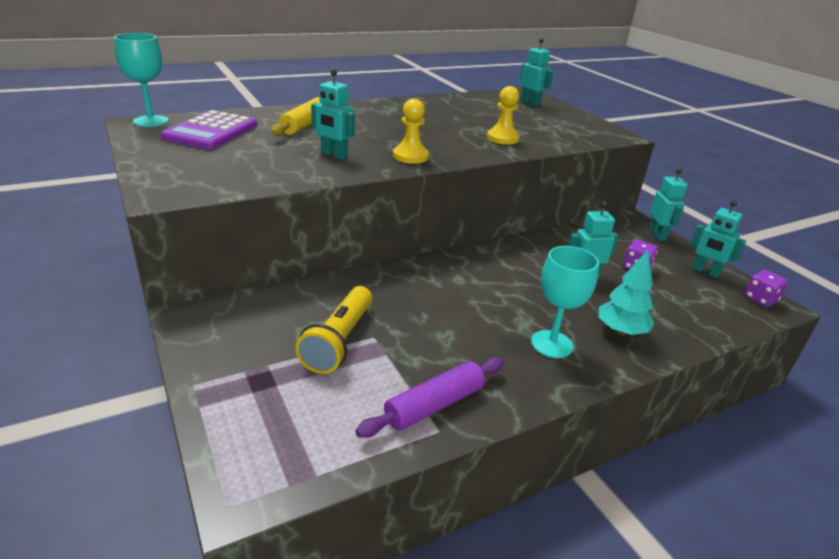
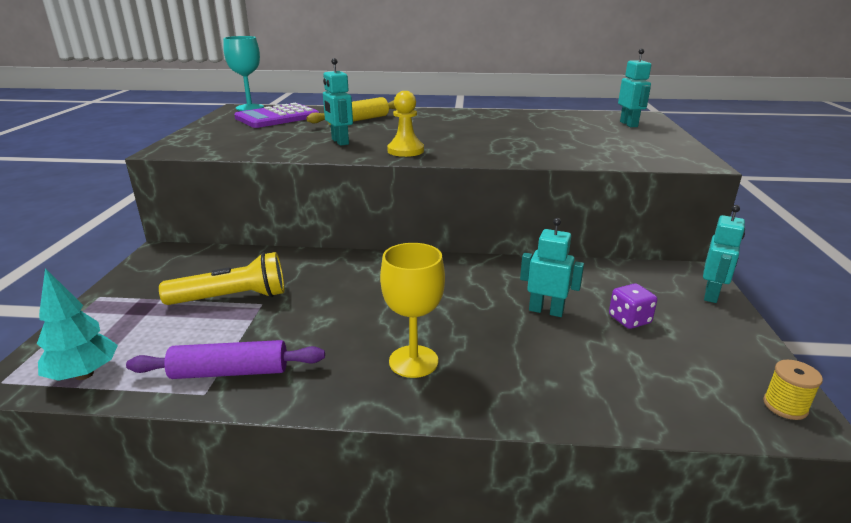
camera: 35 degrees right, 5 degrees down
yellow flashlight [295,286,372,374] -> yellow flashlight turned 150 degrees counterclockwise [159,252,284,305]
yellow pawn [487,86,520,144] -> none
turquoise goblet [531,246,599,358] -> yellow goblet [380,243,445,378]
turquoise tree [599,250,655,335] -> turquoise tree moved to [37,268,118,381]
turquoise robot [690,200,746,278] -> none
purple dice [744,270,788,307] -> yellow spool [763,360,823,420]

